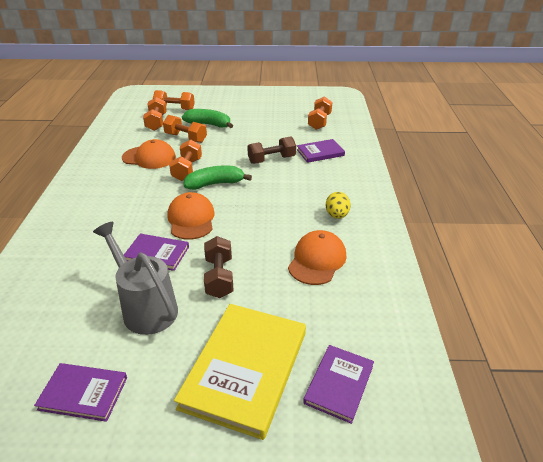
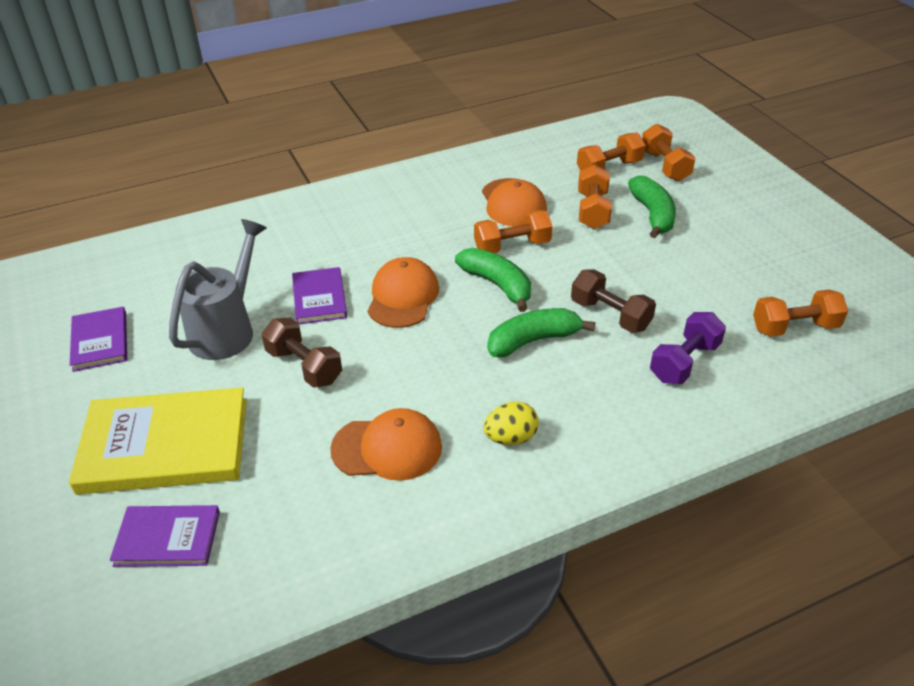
camera: 65 degrees right, 5 degrees up
orange cap [167,192,215,240] -> orange cap turned 45 degrees counterclockwise [368,257,439,328]
brown dumbbell [204,236,234,298] -> brown dumbbell turned 75 degrees clockwise [262,317,342,388]
purple book [297,139,345,163] -> purple dumbbell [650,312,726,384]
none -> green banana [488,308,595,357]

